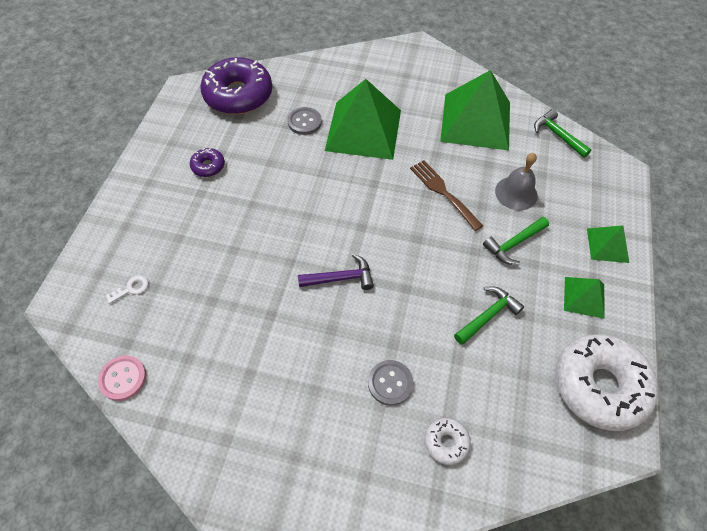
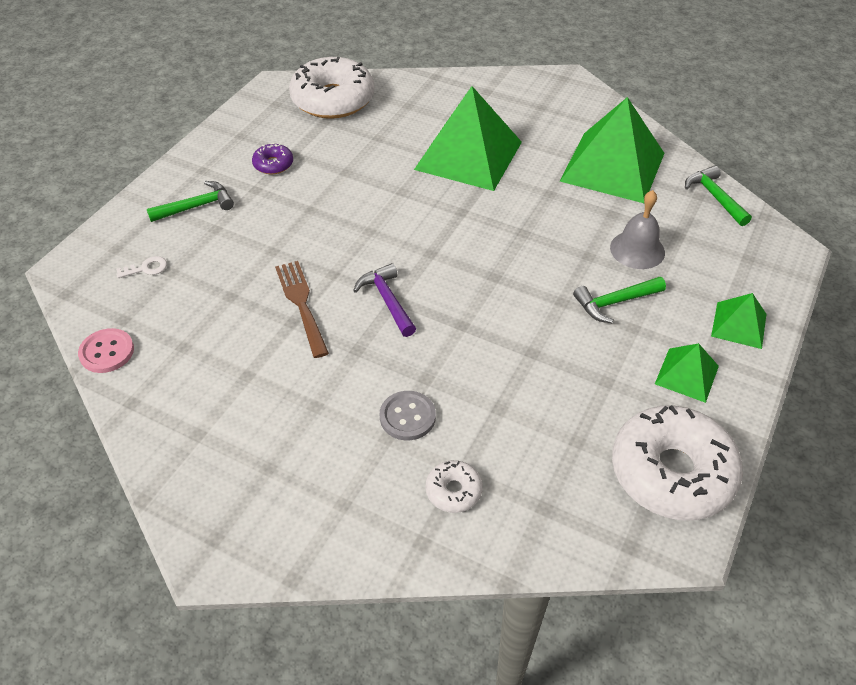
camera: 15 degrees right, 10 degrees down
purple donut [200,57,272,115] -> white donut [289,57,374,119]
grey button [287,107,322,135] -> none
purple hammer [298,254,374,290] -> purple hammer turned 120 degrees counterclockwise [353,263,416,337]
brown fork [410,160,483,231] -> brown fork moved to [275,261,329,358]
green hammer [454,286,524,345] -> green hammer moved to [147,181,234,222]

